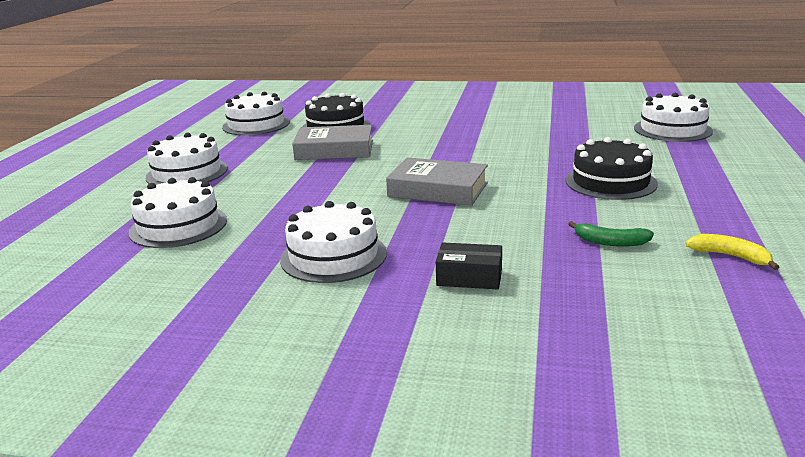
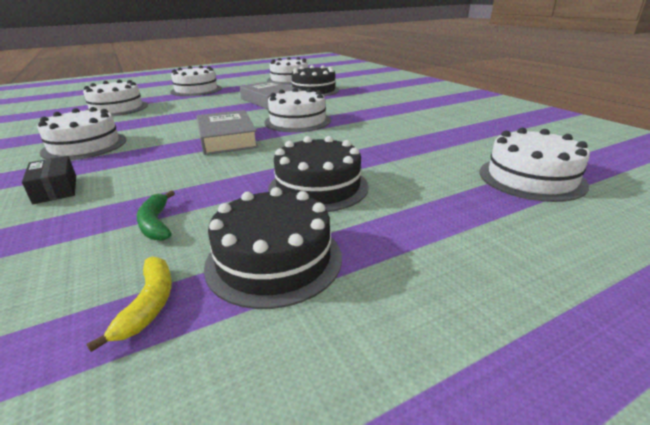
camera: 50 degrees right, 5 degrees up
none -> black cake [204,187,342,309]
none -> white cake [264,88,331,132]

